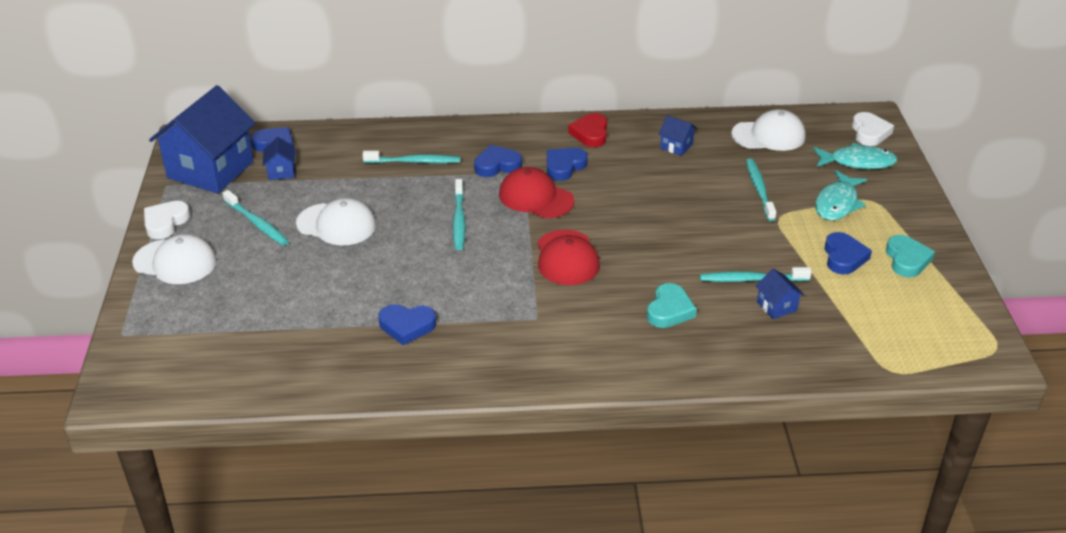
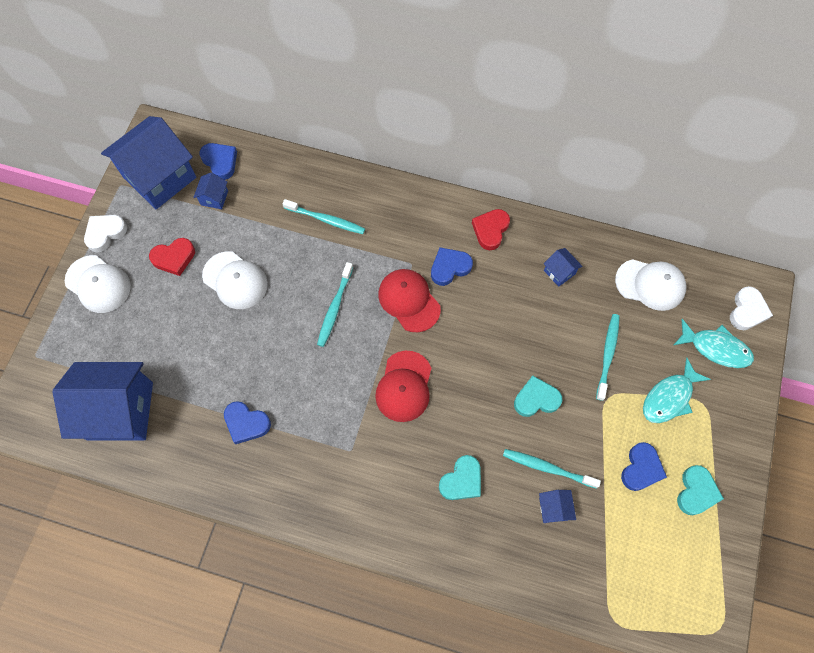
camera: 20 degrees right, 30 degrees up
turquoise toothbrush [223,190,289,246] -> red heart [149,238,195,276]
blue heart [474,145,522,177] -> none
none -> blue house [52,362,153,440]
none -> turquoise heart [514,375,562,417]

